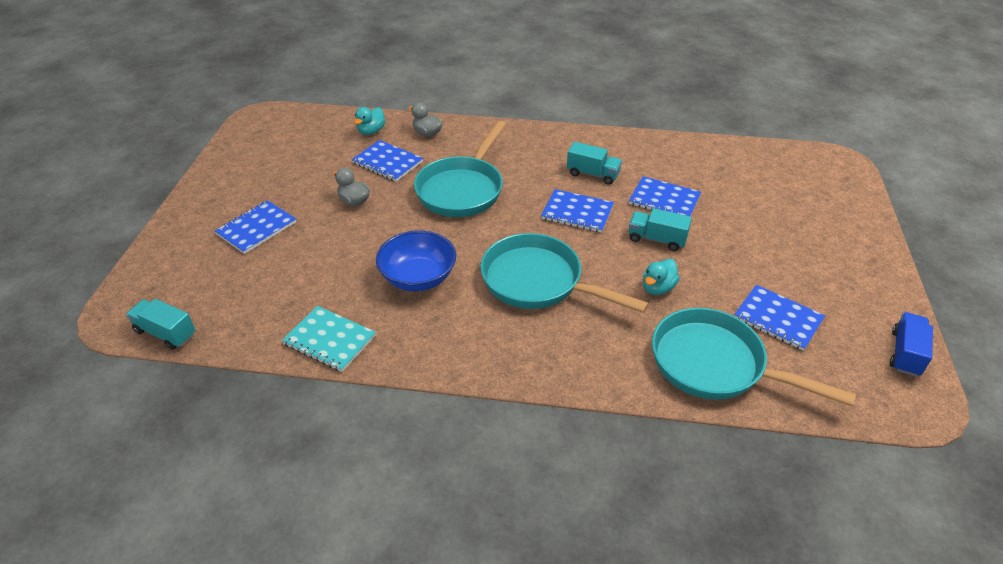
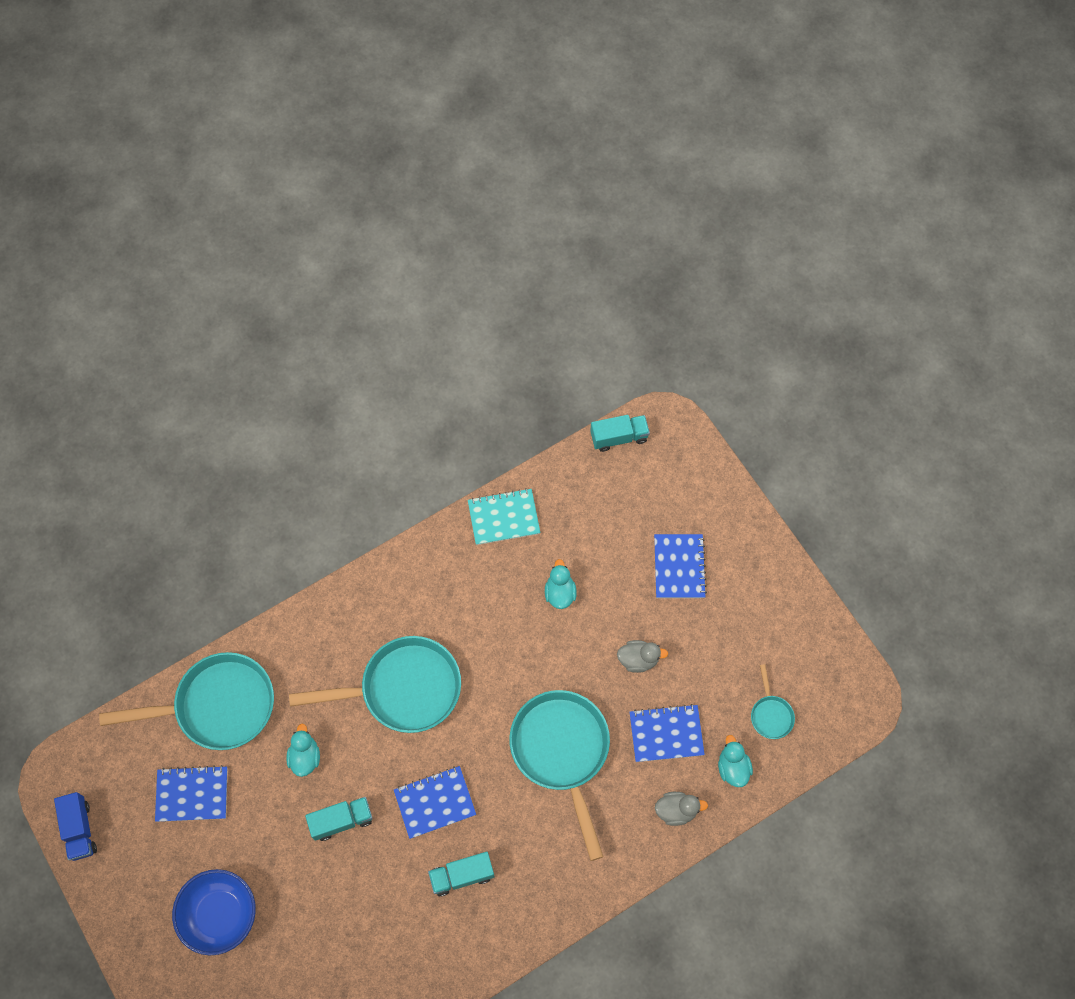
camera: 140 degrees right, 25 degrees up
blue bowl [376,230,456,291] -> blue bowl moved to [172,869,256,955]
blue notebook [629,176,701,216] -> none
none -> turquoise duck [545,559,577,609]
none -> turquoise pan [751,664,795,739]

